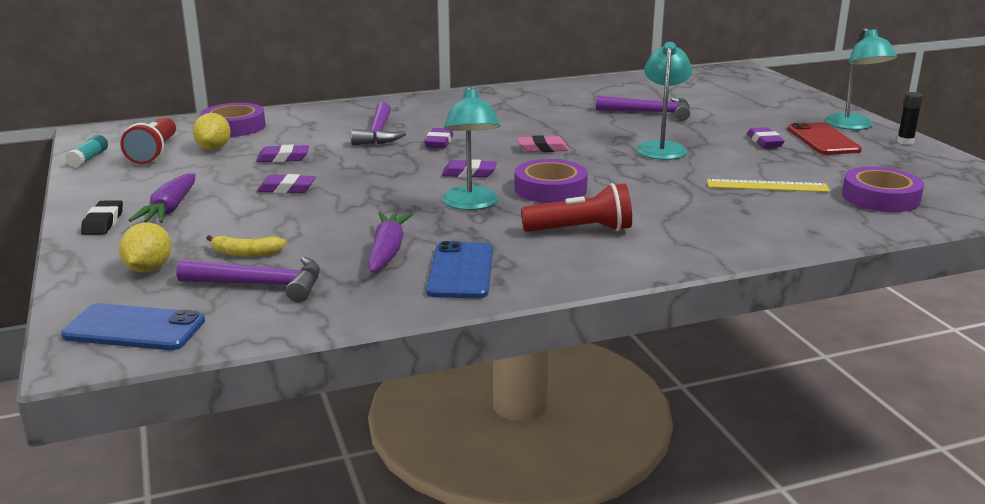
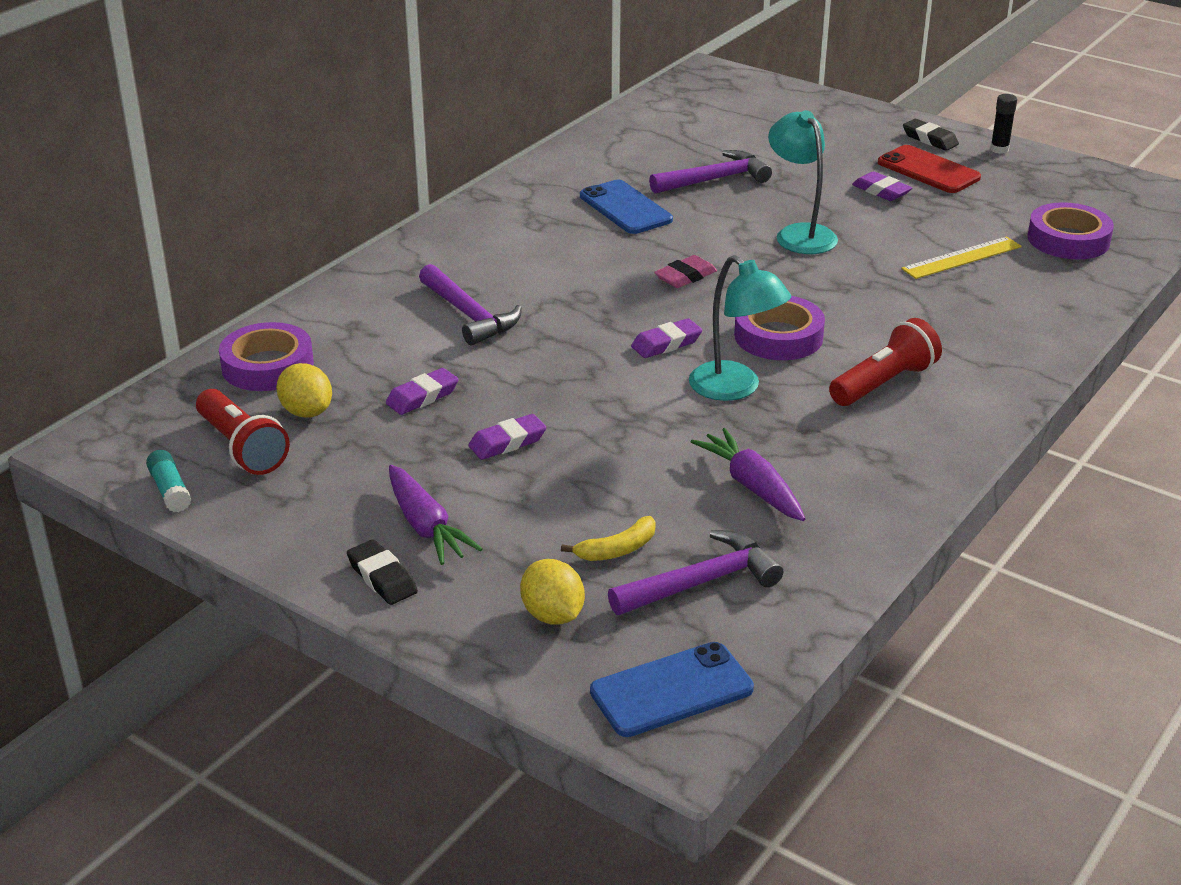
camera: 35 degrees left, 10 degrees up
purple eraser [424,128,453,148] -> none
blue phone [426,241,493,298] -> blue phone moved to [580,180,673,234]
turquoise lamp [825,28,897,130] -> black eraser [903,119,959,151]

